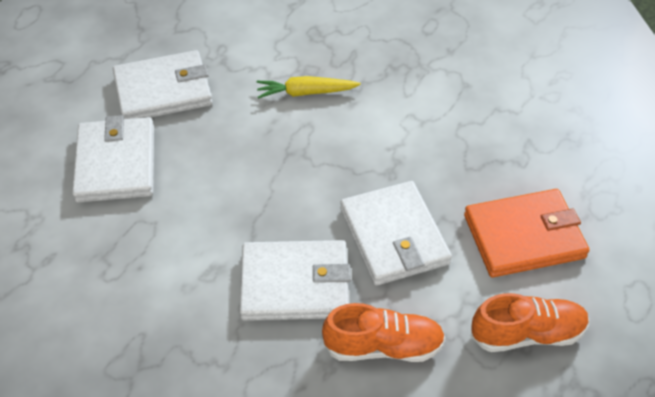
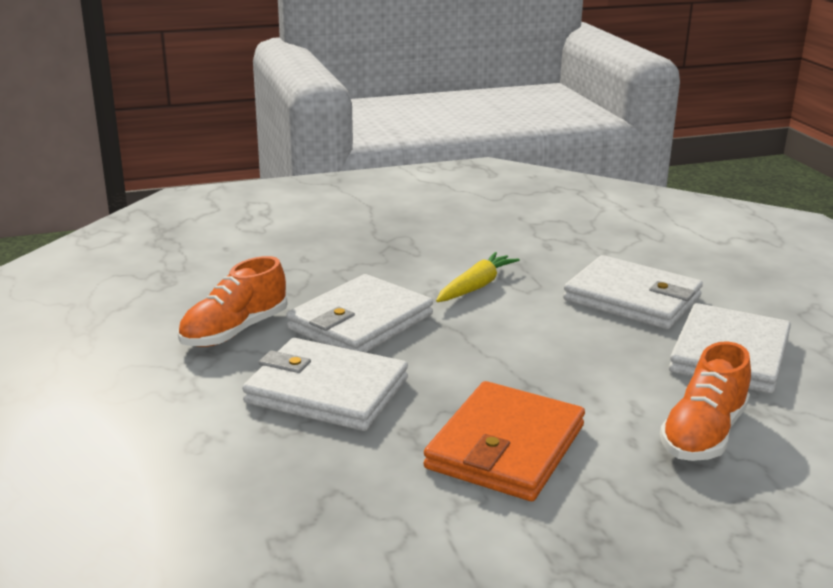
camera: 130 degrees right, 25 degrees down
yellow carrot [257,76,361,99] -> yellow carrot moved to [436,252,520,302]
orange wallet [464,189,590,277] -> orange wallet moved to [423,381,585,501]
orange shoe [470,293,589,352] -> orange shoe moved to [660,341,751,461]

